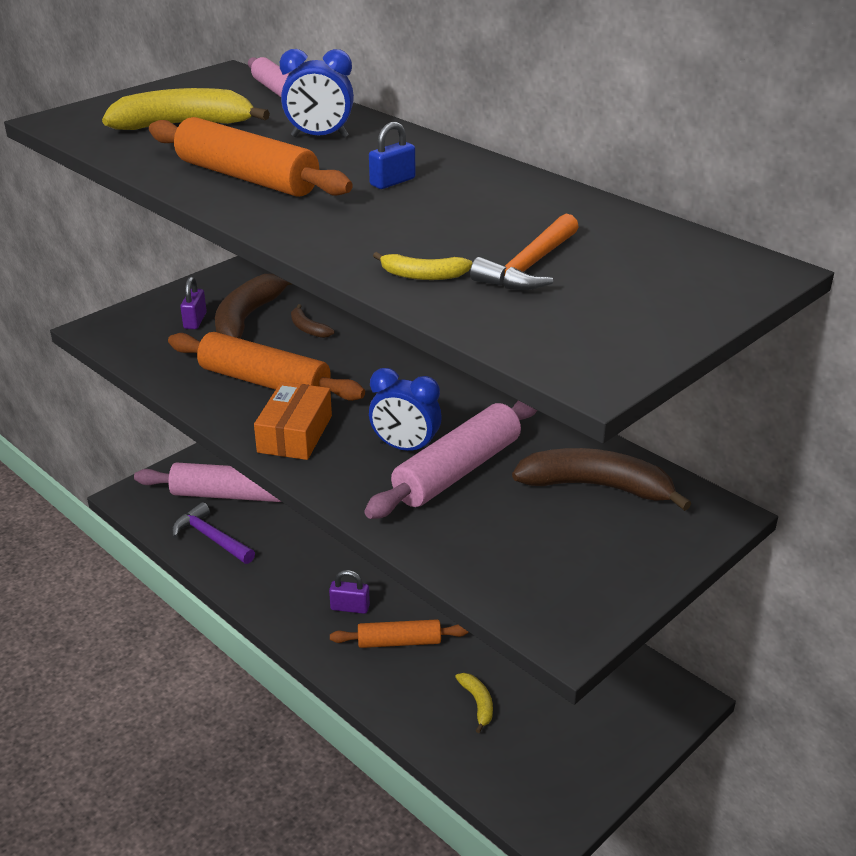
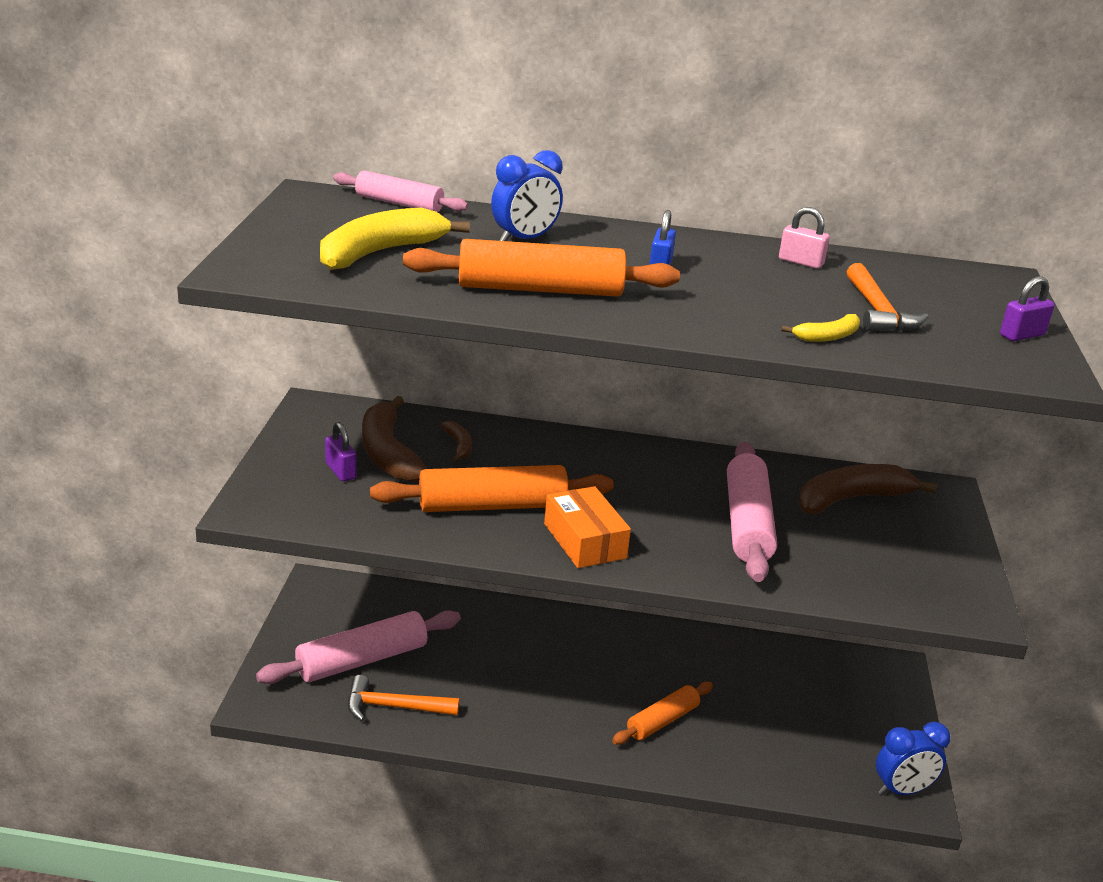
camera: 40 degrees left, 5 degrees down
purple hammer [172,502,255,564] -> orange hammer [348,675,459,721]
brown banana [291,304,334,338] -> brown banana turned 120 degrees counterclockwise [441,421,472,462]
purple padlock [329,570,370,614] -> purple padlock moved to [1000,276,1055,341]
blue clock [369,368,442,451] -> blue clock moved to [876,722,951,795]
yellow banana [455,673,493,733] -> none
none -> pink padlock [779,207,830,269]

